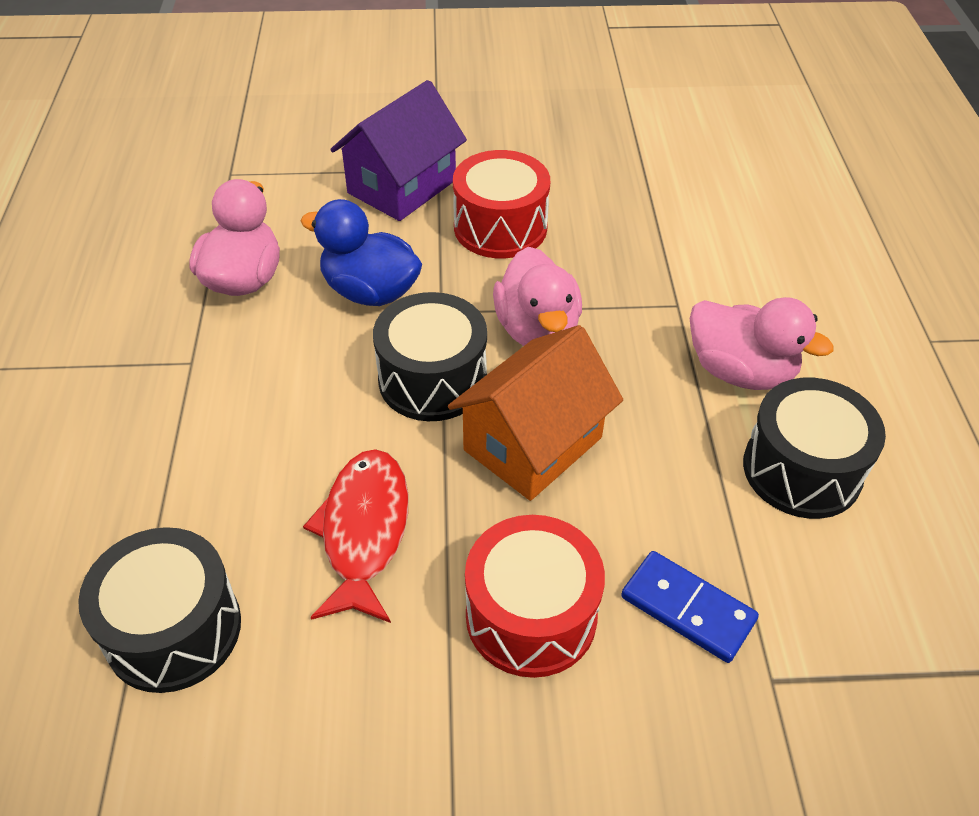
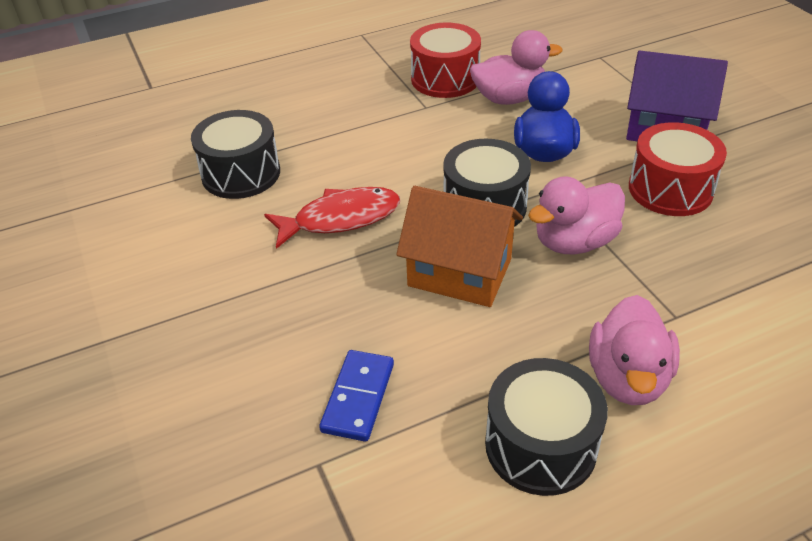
camera: 70 degrees right, 5 degrees down
red drum [465,515,605,678] -> red drum moved to [410,23,481,98]

